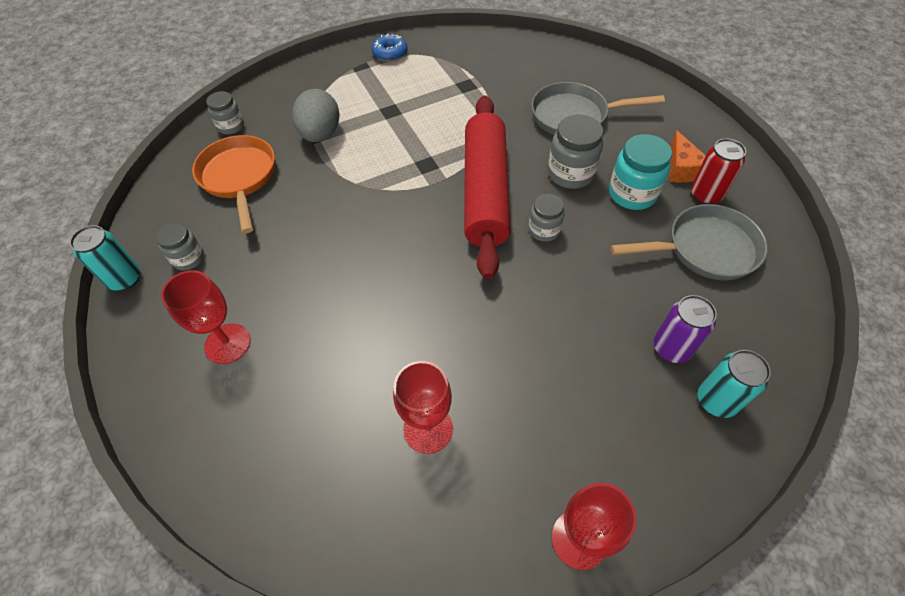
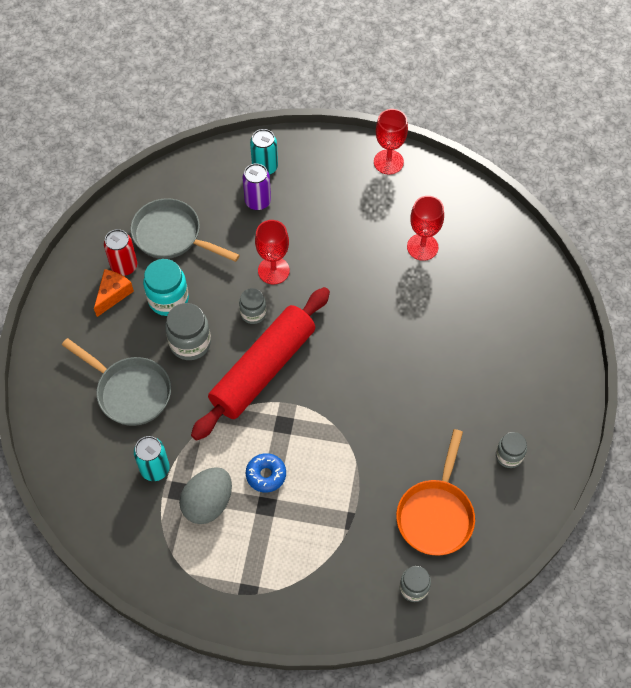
camera: 145 degrees left, 5 degrees up
turquoise can [70,225,140,291] -> turquoise can moved to [134,436,170,481]
red goblet [161,270,250,364] -> red goblet moved to [255,220,290,284]
grey egg [292,89,340,142] -> grey egg moved to [179,467,232,524]
blue donut [371,34,407,62] -> blue donut moved to [246,453,286,493]

